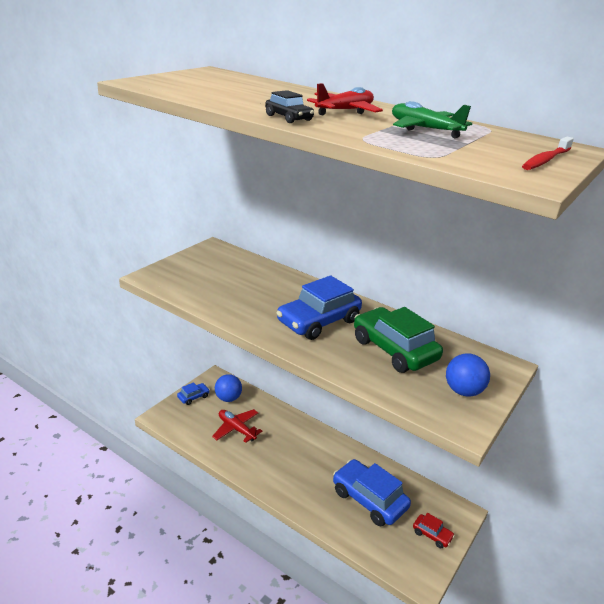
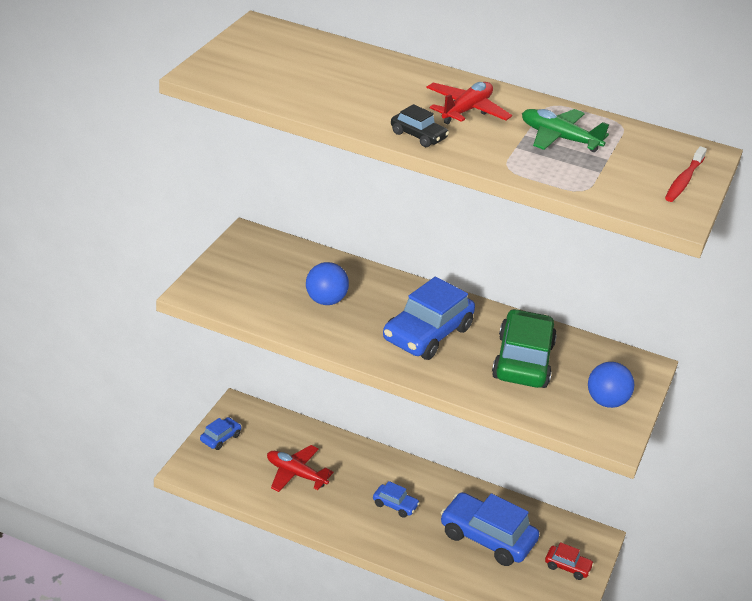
camera: 15 degrees left, 5 degrees up
blue ball [215,374,242,402] -> blue ball moved to [306,262,349,305]
green car [354,307,443,373] -> green car turned 60 degrees clockwise [492,309,557,388]
none -> blue car [373,481,420,518]

